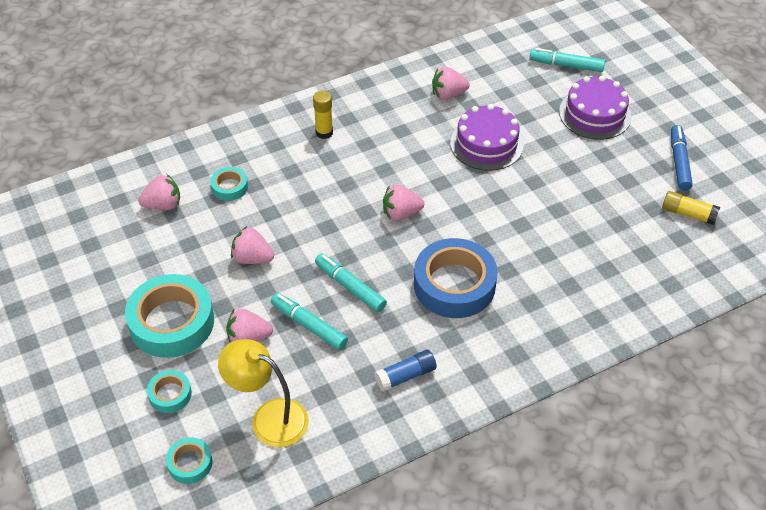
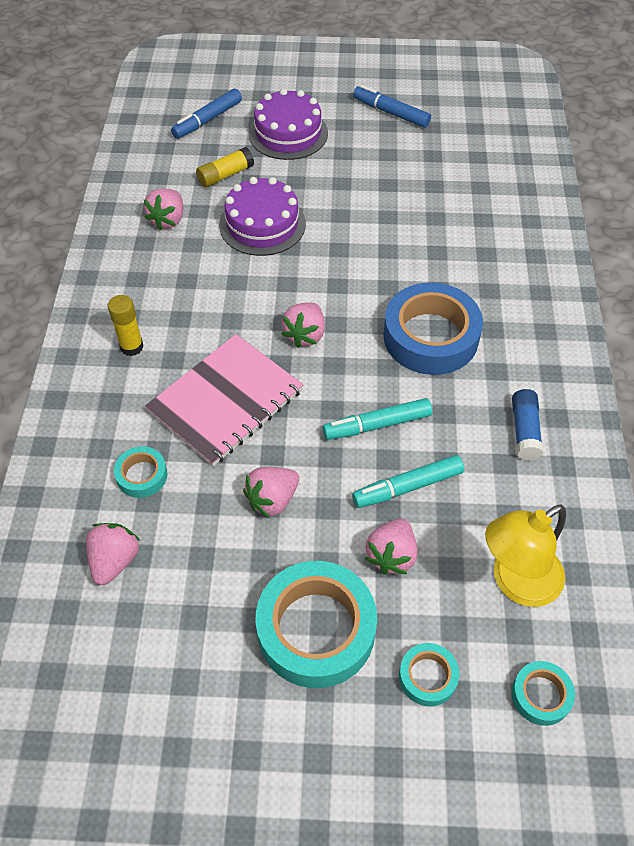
camera: 60 degrees left, 5 degrees up
turquoise marker [530,48,605,72] -> blue marker [171,89,242,139]
yellow glue stick [662,191,720,225] -> yellow glue stick moved to [196,147,254,188]
none -> pink notebook [145,334,304,466]

